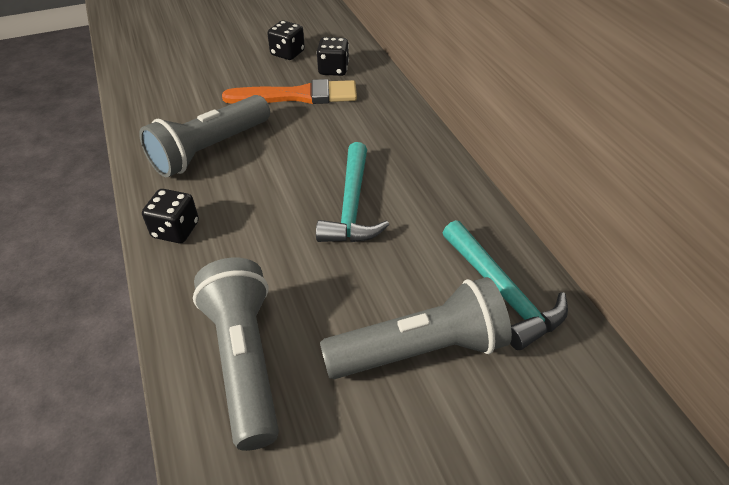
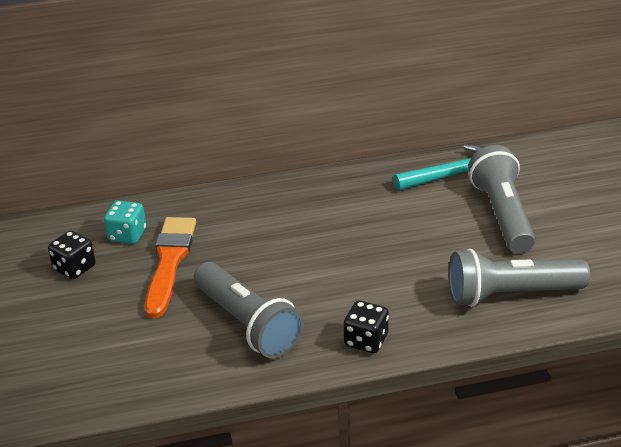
camera: 80 degrees left, 10 degrees down
black dice [316,37,349,76] -> turquoise dice [104,200,146,244]
turquoise hammer [316,142,389,242] -> none

